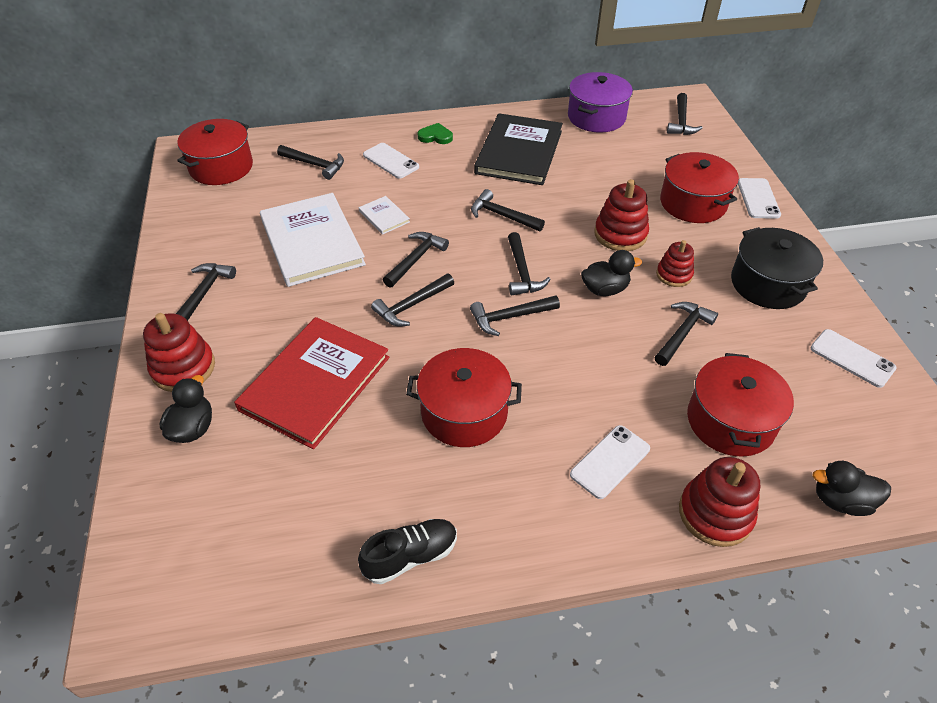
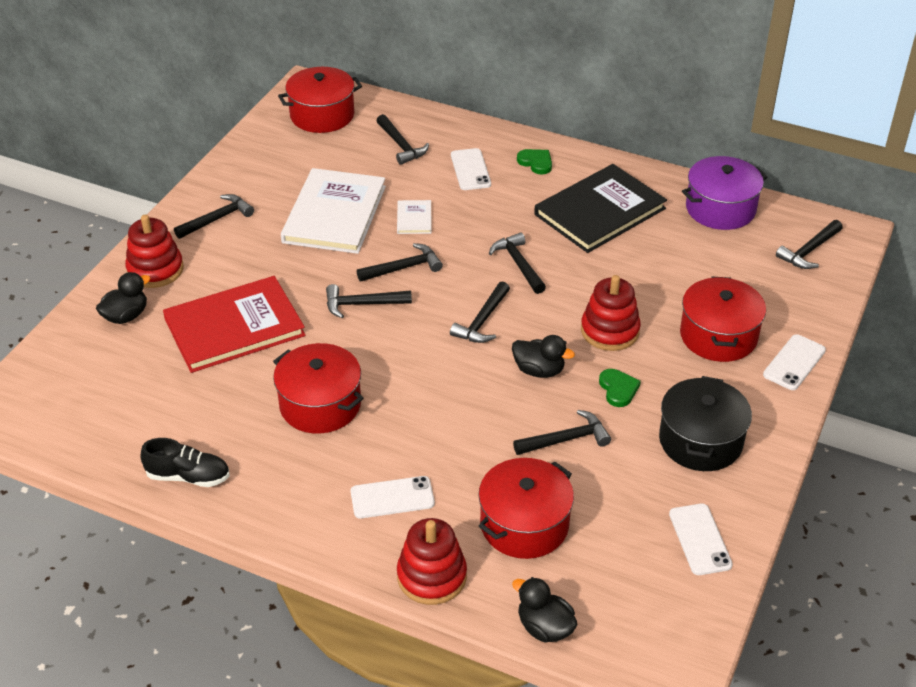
camera: 35 degrees right, 5 degrees down
black hammer [470,295,560,336] -> none
red stacking toy [656,240,694,287] -> green heart [599,369,641,407]

